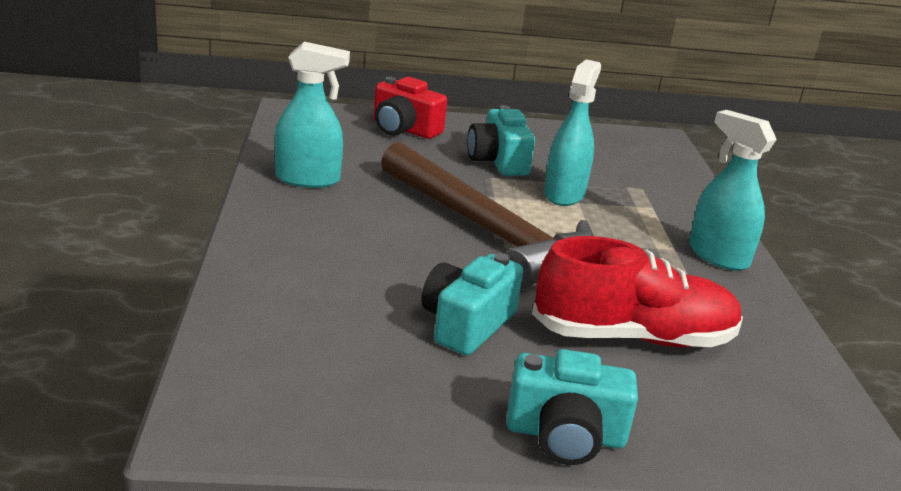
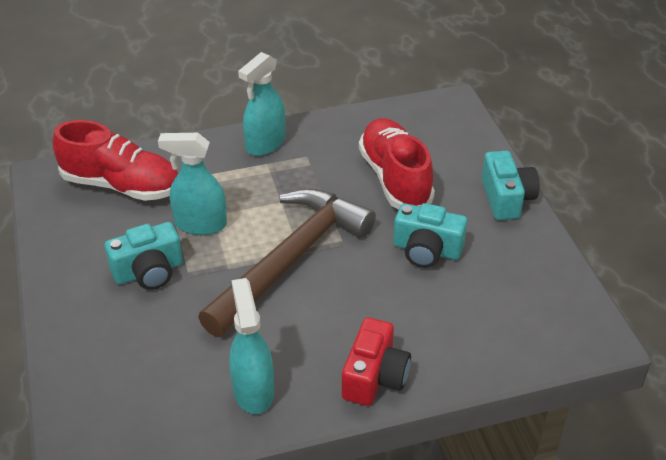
camera: 100 degrees left, 15 degrees up
red camera [374,77,447,139] -> red camera moved to [342,317,411,406]
none -> red shoe [53,120,178,201]

